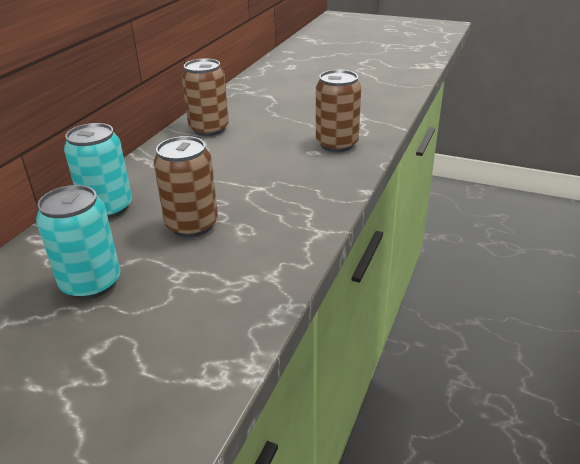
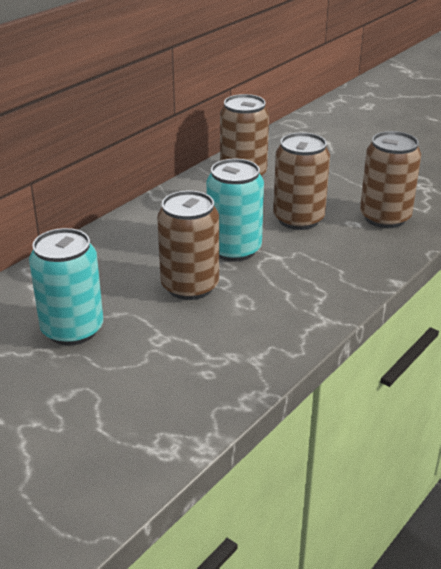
camera: 15 degrees right, 0 degrees up
turquoise can [64,123,132,219] -> turquoise can moved to [206,159,264,262]
none -> brown can [273,132,330,230]

